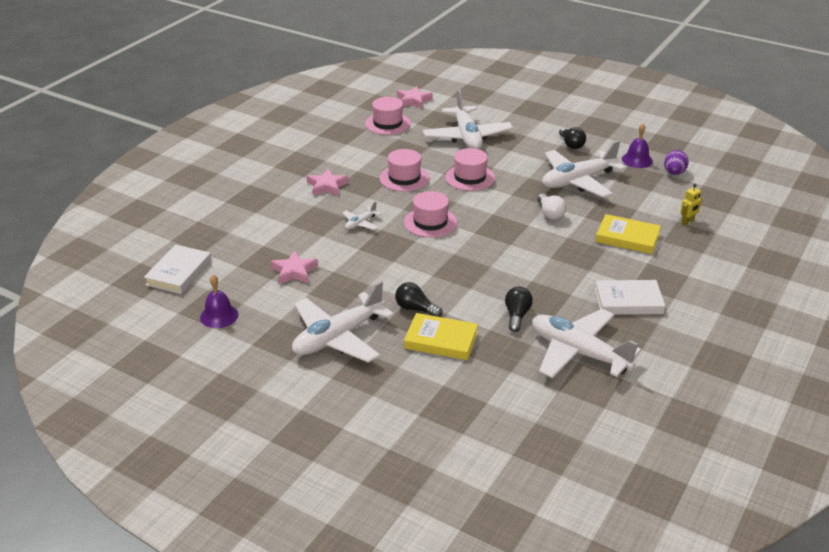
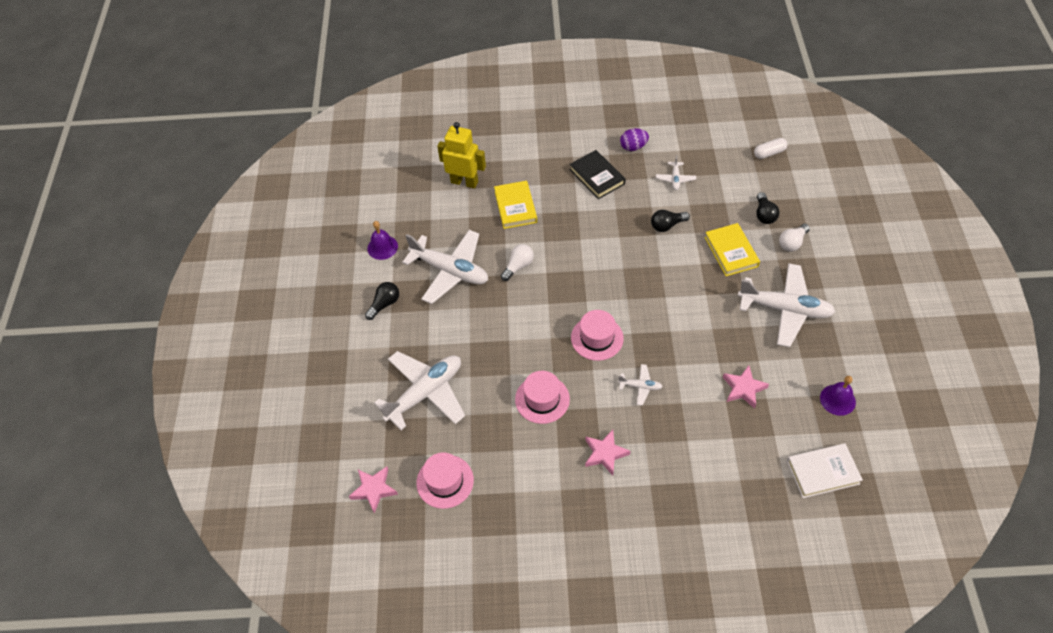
camera: 120 degrees left, 20 degrees up
black light bulb [395,282,443,317] -> black light bulb moved to [756,192,779,224]
pink hat [445,148,495,191] -> none
white plane [532,309,641,378] -> white plane [656,155,696,190], size x0.45
white book [595,280,665,315] -> black book [570,150,625,199]
purple egg [664,150,689,175] -> purple egg moved to [620,128,649,151]
yellow robot [680,184,702,225] -> yellow robot [437,122,486,188], size x2.11
none -> white capsule [754,138,787,159]
none -> white light bulb [779,224,810,252]

